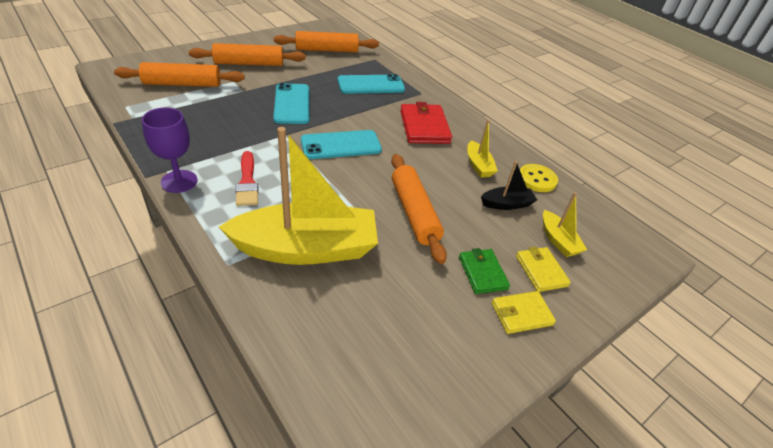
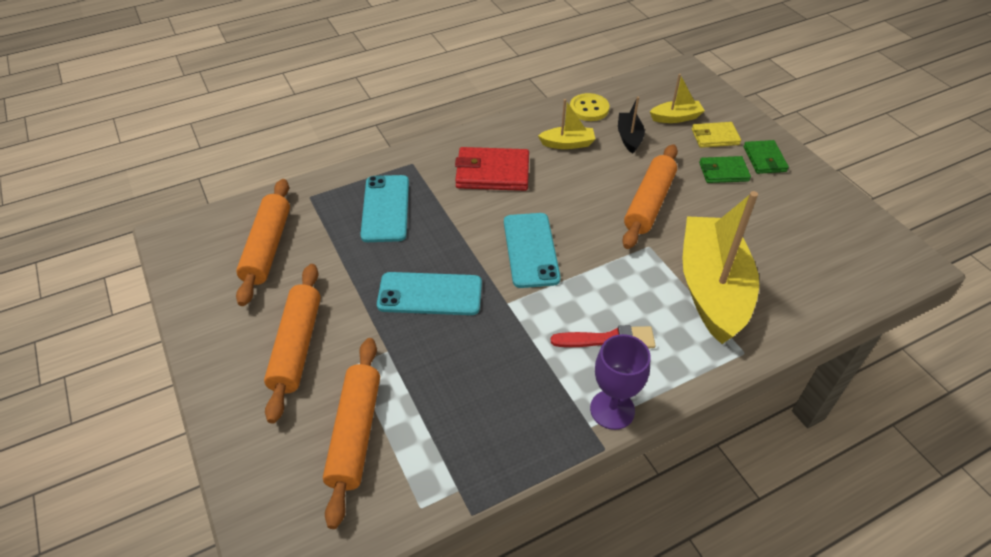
camera: 75 degrees left, 5 degrees up
orange rolling pin [391,154,447,264] -> orange rolling pin turned 60 degrees counterclockwise [622,144,678,249]
yellow wallet [492,291,556,334] -> green wallet [744,140,789,174]

